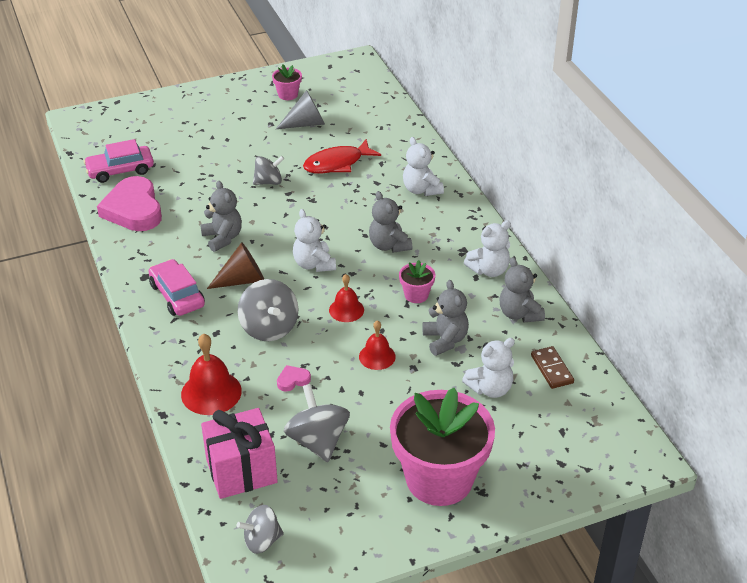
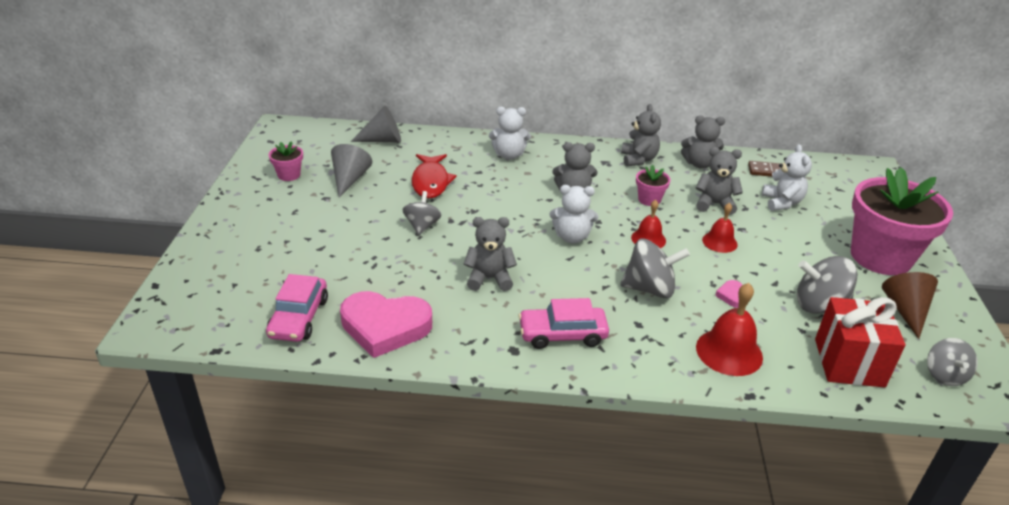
camera: 65 degrees left, 5 degrees down
pink gift [201,408,278,499] -> red gift [815,297,906,387]
brown cone [207,242,264,289] -> brown cone moved to [882,272,938,339]
white teddy bear [464,220,511,277] -> grey teddy bear [621,104,661,167]
none -> grey cone [351,106,401,142]

